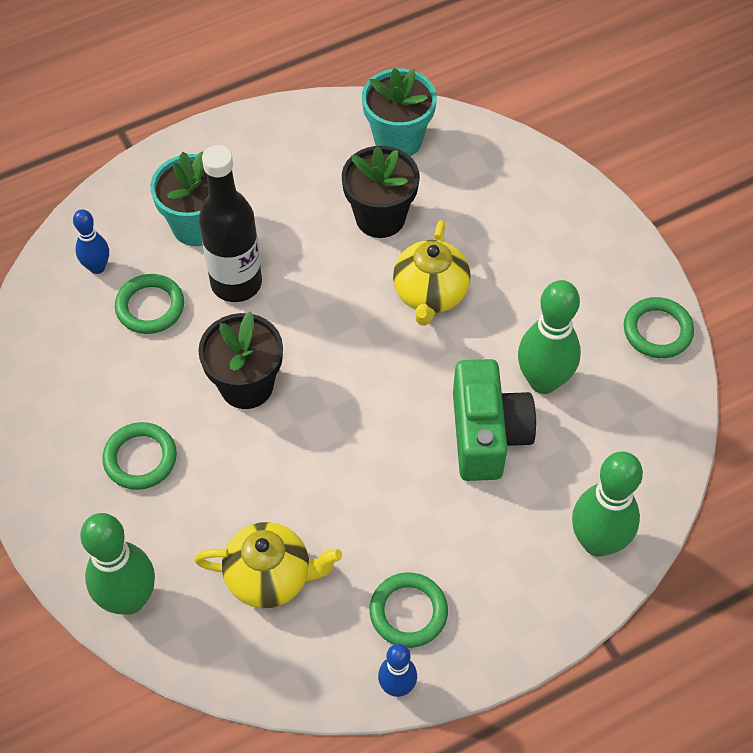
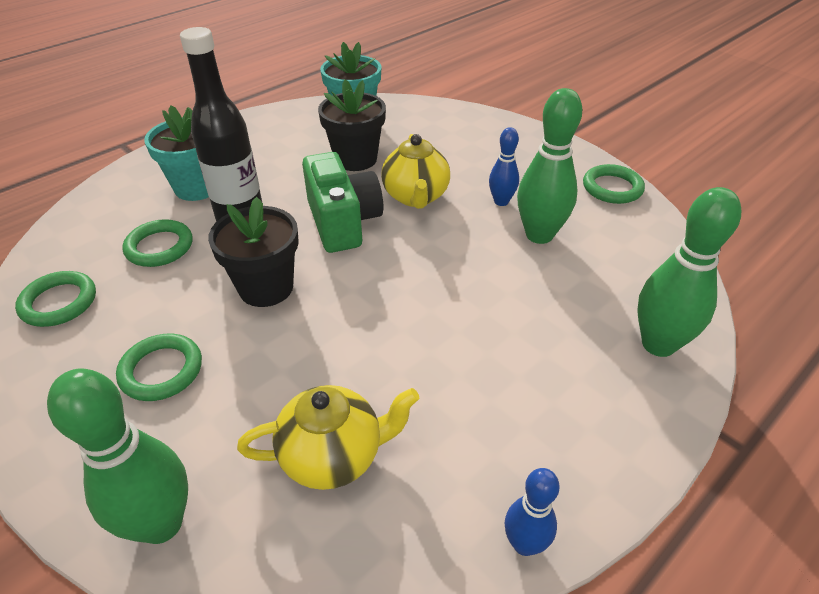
camera: 15 degrees left, 15 degrees down
blue bowling pin [73,209,109,274] -> blue bowling pin moved to [489,127,519,206]
green ring [369,572,448,648] -> green ring moved to [15,271,96,327]
green camera [453,359,536,481] -> green camera moved to [302,152,383,253]

